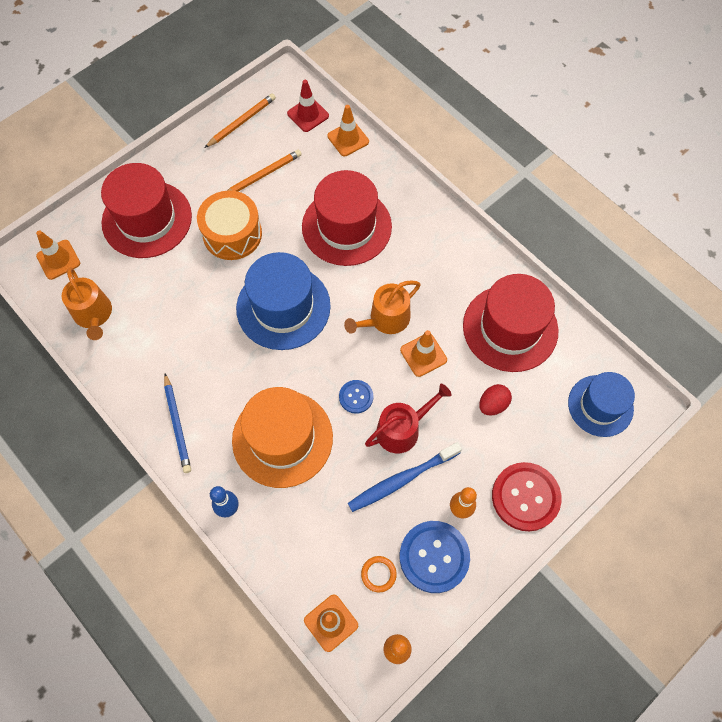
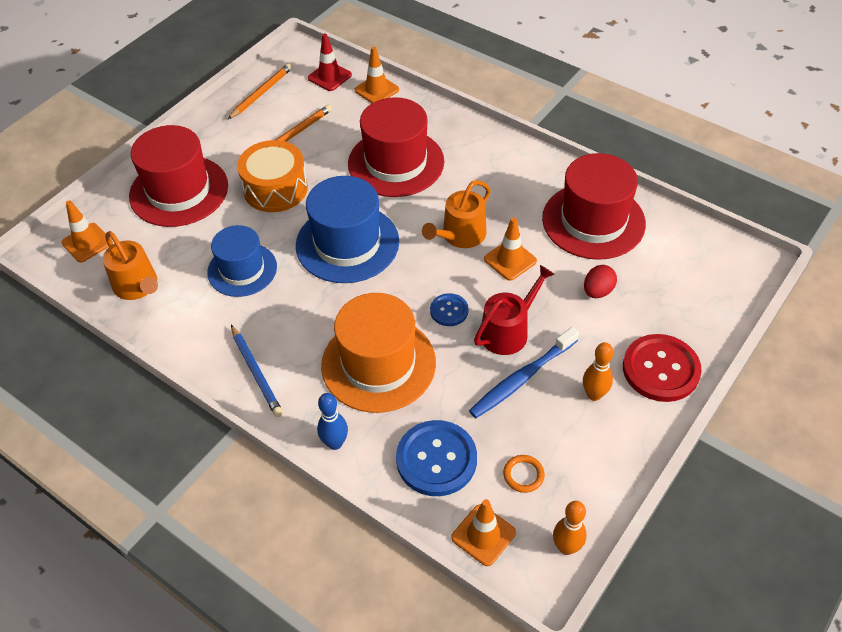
camera: 10 degrees left, 15 degrees down
blue button [400,521,470,593] -> blue button moved to [396,420,477,496]
blue hat [568,372,635,437] -> blue hat moved to [207,225,277,297]

